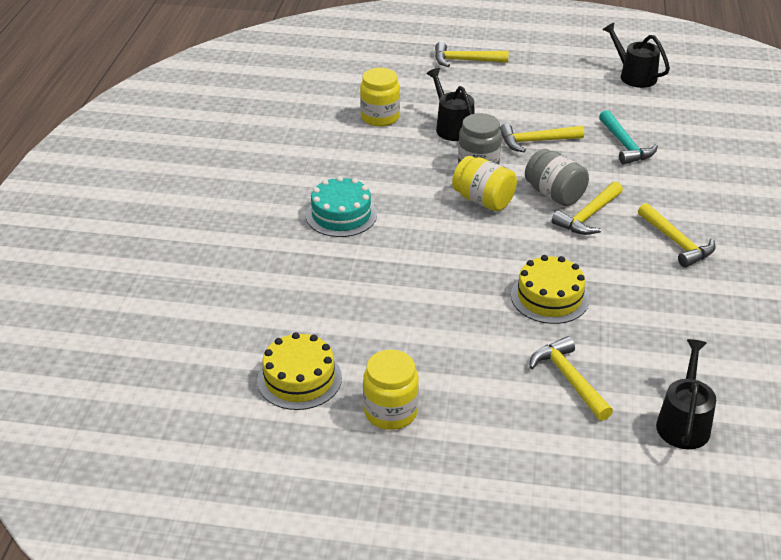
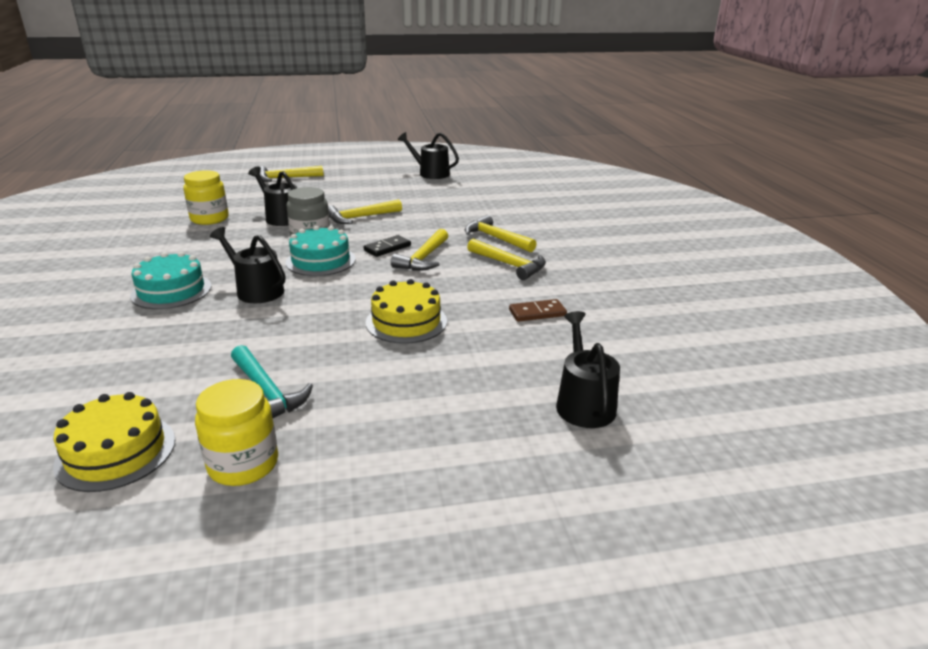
camera: 20 degrees left, 10 degrees down
yellow jar [452,156,517,211] -> turquoise cake [286,226,356,276]
grey jar [525,149,589,206] -> black domino [364,235,411,257]
yellow hammer [529,336,613,421] -> yellow hammer moved to [465,215,536,252]
turquoise hammer [599,110,658,165] -> turquoise hammer moved to [231,345,313,418]
none -> black watering can [210,227,285,303]
none -> brown domino [509,299,567,322]

